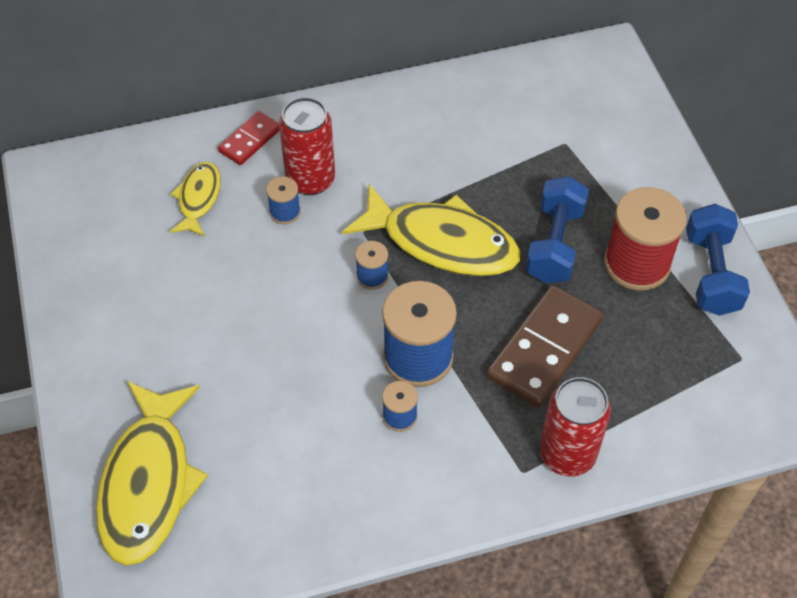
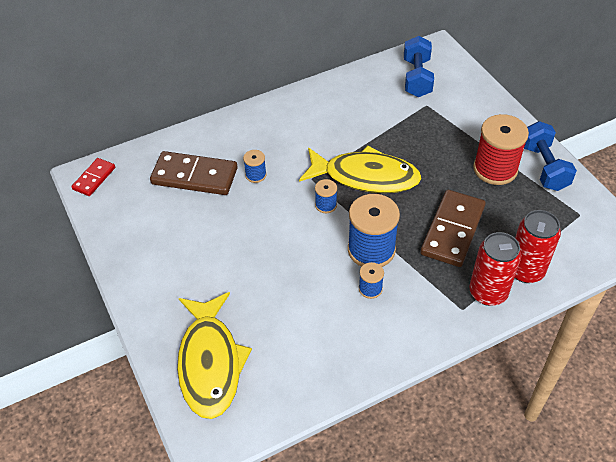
camera: 10 degrees left, 5 degrees down
yellow fish [170,162,221,237] -> brown domino [150,151,238,195]
red domino [218,111,280,165] -> red domino moved to [71,158,115,196]
red can [279,97,335,195] -> red can moved to [515,210,561,283]
blue dumbbell [526,176,589,283] -> blue dumbbell moved to [404,36,434,97]

